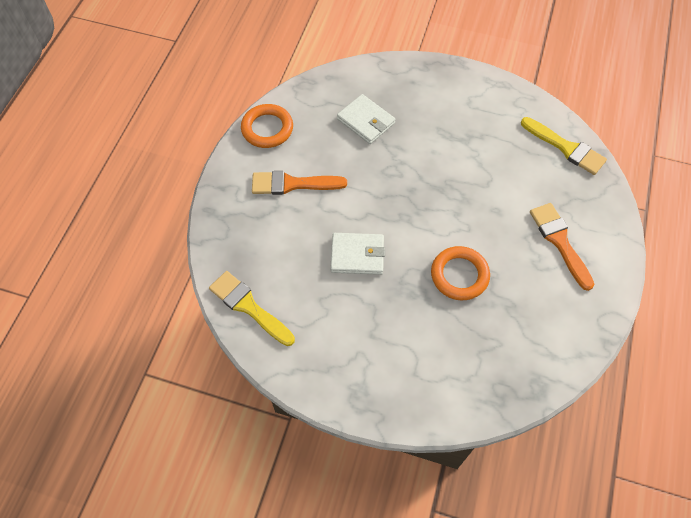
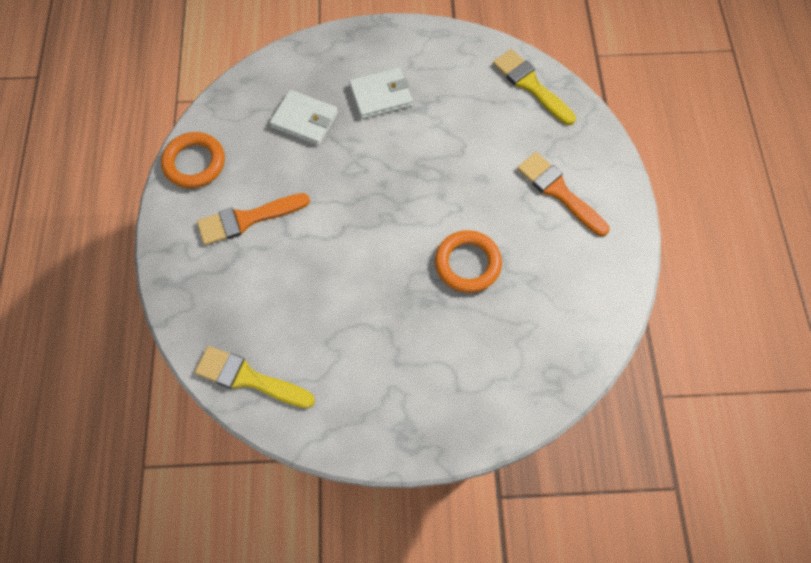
camera: 20 degrees left, 5 degrees up
white wallet [330,233,385,275] -> white wallet moved to [349,68,413,119]
yellow brush [521,117,607,175] -> yellow brush turned 150 degrees counterclockwise [493,49,576,125]

